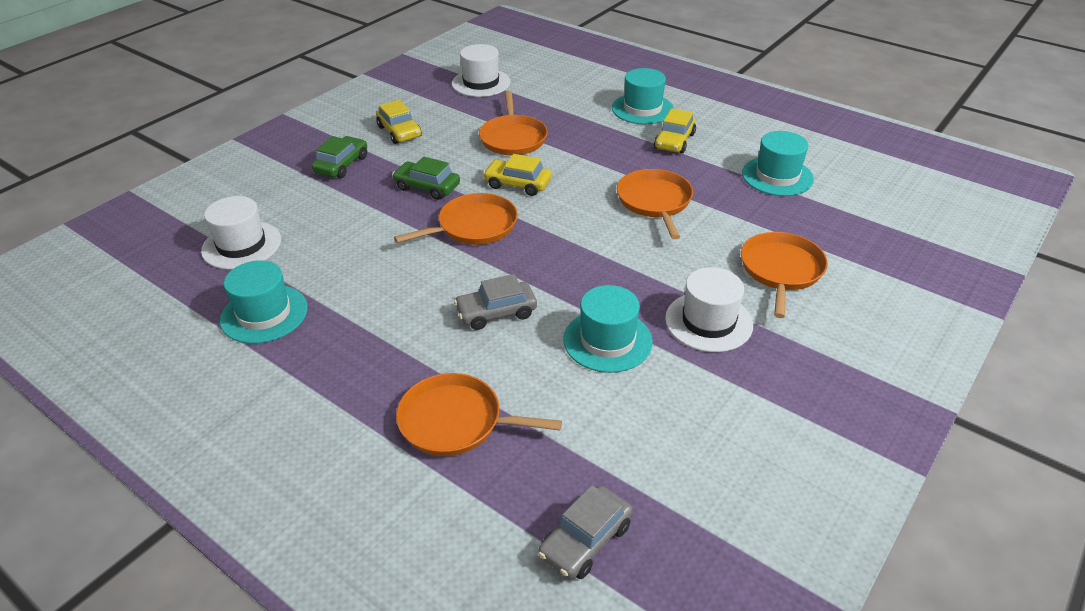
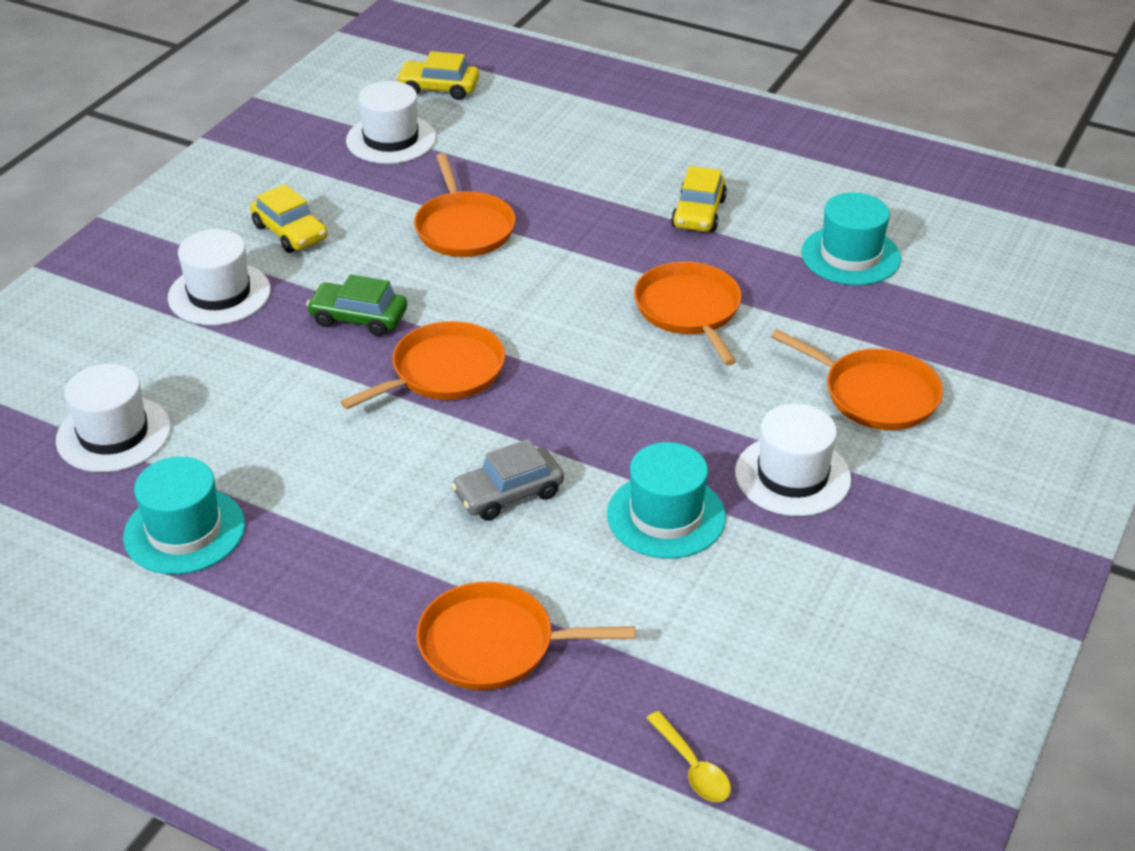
camera: 10 degrees left, 0 degrees up
green car [312,136,367,178] -> white hat [168,229,271,325]
yellow car [483,154,552,196] -> yellow car moved to [396,51,479,100]
grey car [538,485,632,580] -> yellow spoon [646,711,731,802]
turquoise hat [612,68,674,124] -> none
orange pan [741,232,828,318] -> orange pan turned 120 degrees clockwise [771,329,943,430]

